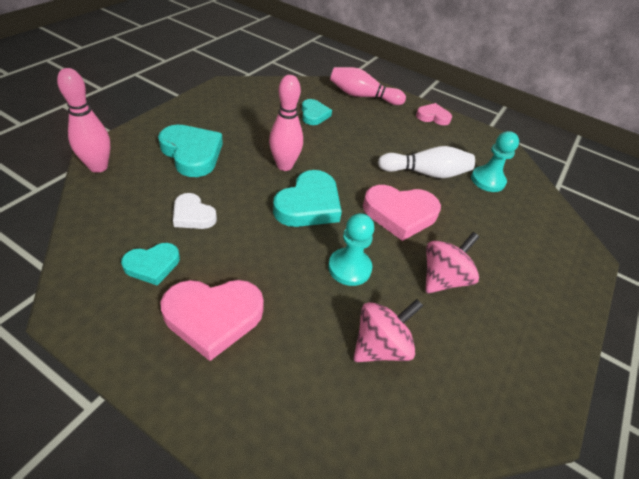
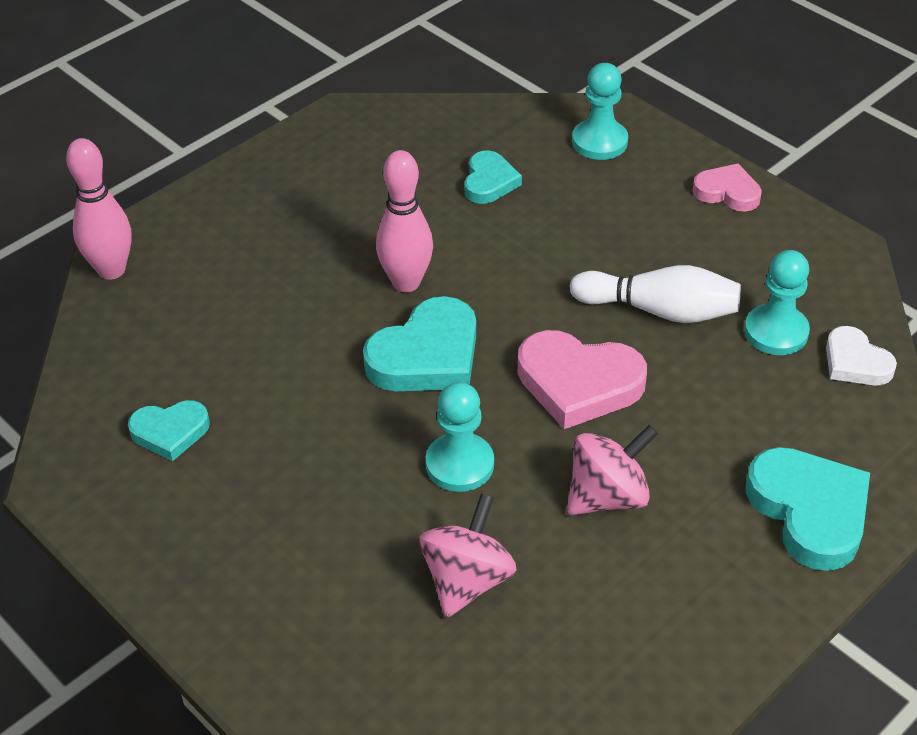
camera: 20 degrees right, 0 degrees up
turquoise heart [158,125,223,177] -> turquoise heart moved to [746,447,870,571]
pink heart [160,280,264,361] -> none
white heart [173,193,217,229] -> white heart moved to [826,326,897,386]
pink bowling pin [330,67,406,105] -> turquoise pawn [572,63,628,160]
pink spinning top [353,299,423,362] -> pink spinning top turned 45 degrees counterclockwise [419,494,516,618]

